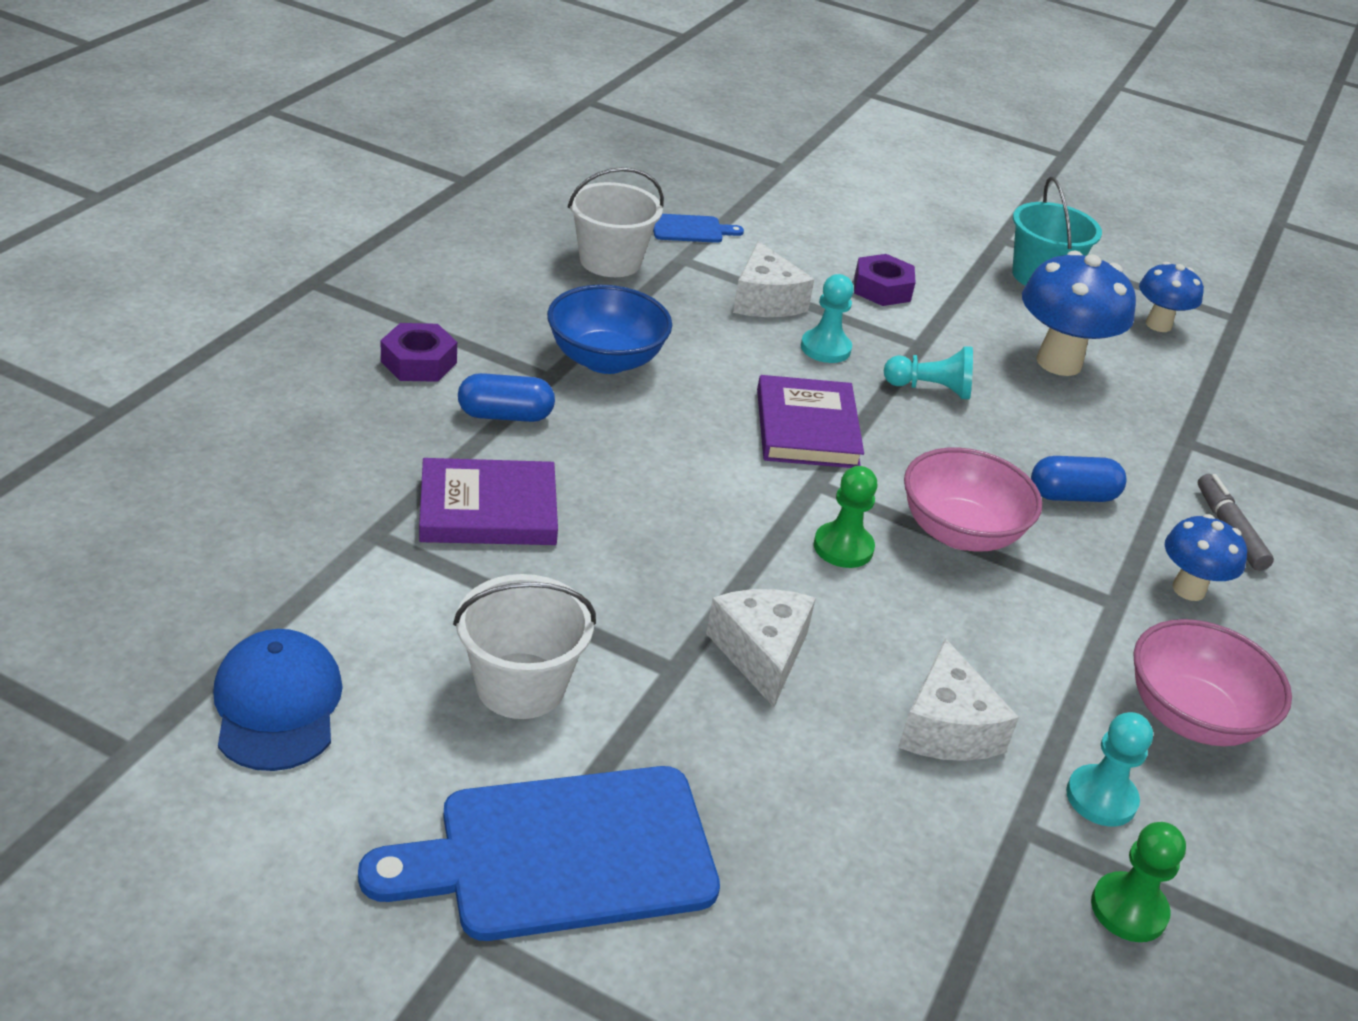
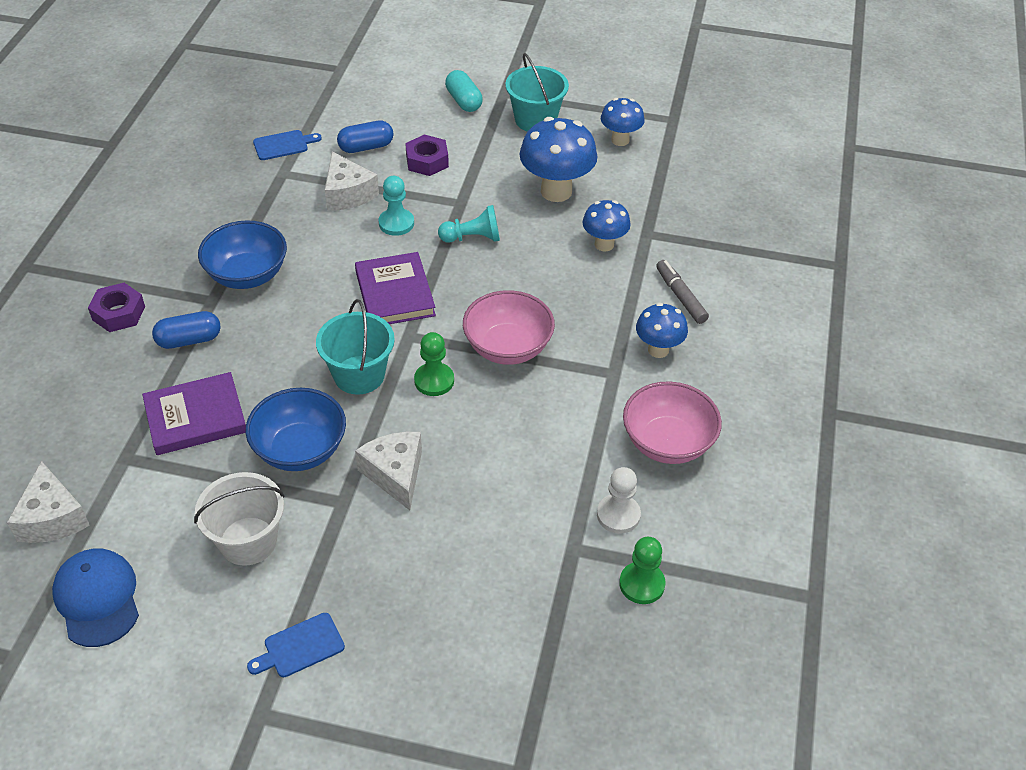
camera: 10 degrees left, 10 degrees up
blue cutting board [358,766,720,941] -> blue cutting board [247,613,345,677], size x0.45
white bucket [568,167,664,277] -> none
white cheese [898,638,1019,761] -> white cheese moved to [7,461,90,543]
blue capsule [1031,456,1126,502] -> blue capsule moved to [337,120,393,153]
turquoise pawn [1066,712,1153,827] -> white pawn [597,467,641,534]
none -> blue bowl [245,388,346,471]
none -> turquoise bucket [316,299,395,395]
none -> turquoise capsule [445,70,483,112]
none -> blue mushroom [583,200,631,251]

